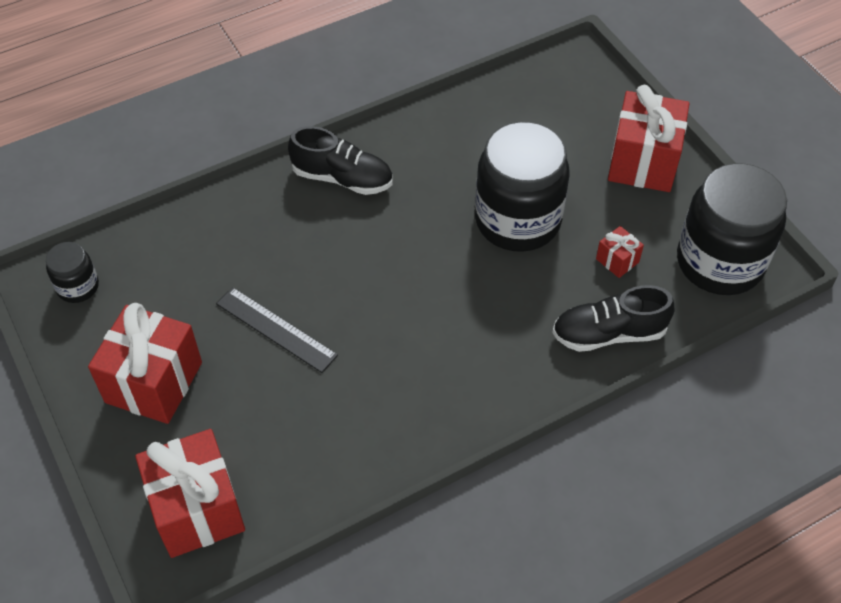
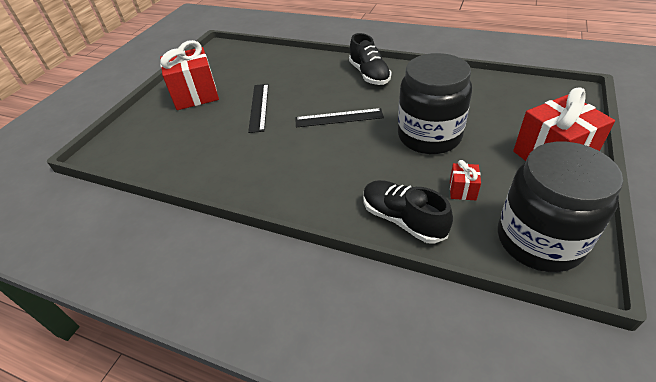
camera: 55 degrees right, 10 degrees down
black jar [46,242,99,303] -> none
red gift [135,429,245,558] -> none
none -> black ruler [295,108,384,127]

